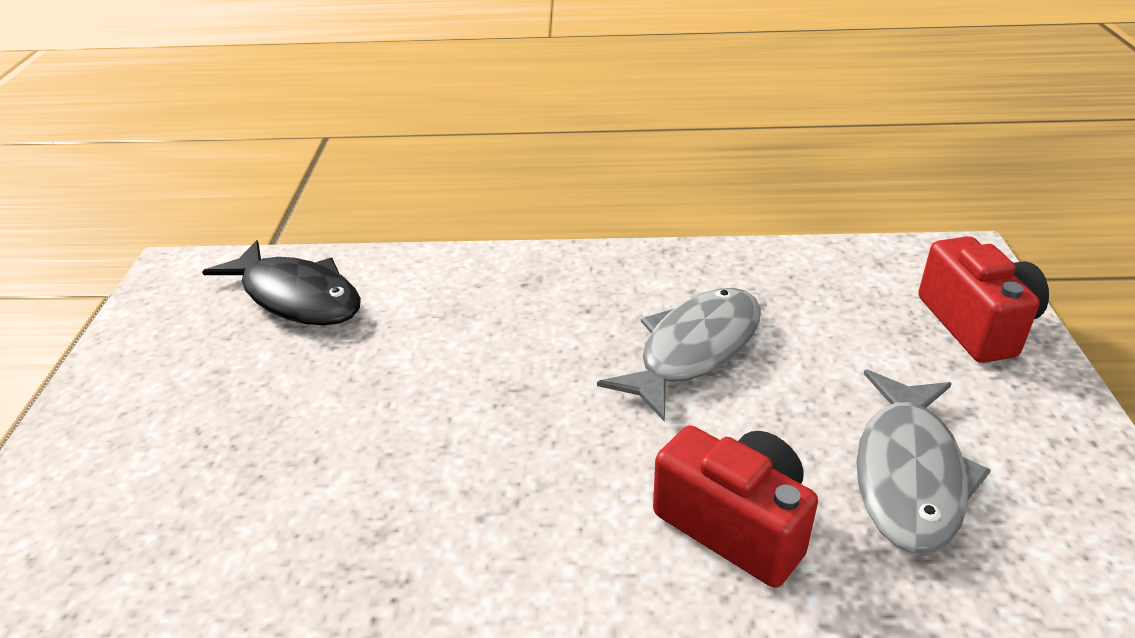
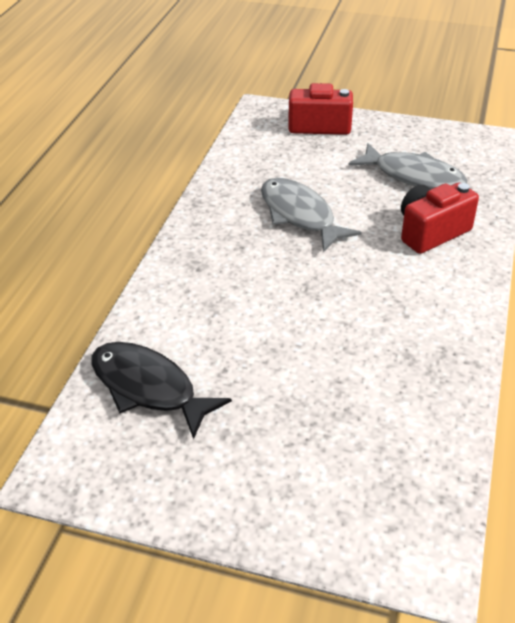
camera: 75 degrees left, 5 degrees up
black fish [202,240,361,325] -> black fish turned 105 degrees counterclockwise [91,342,232,440]

